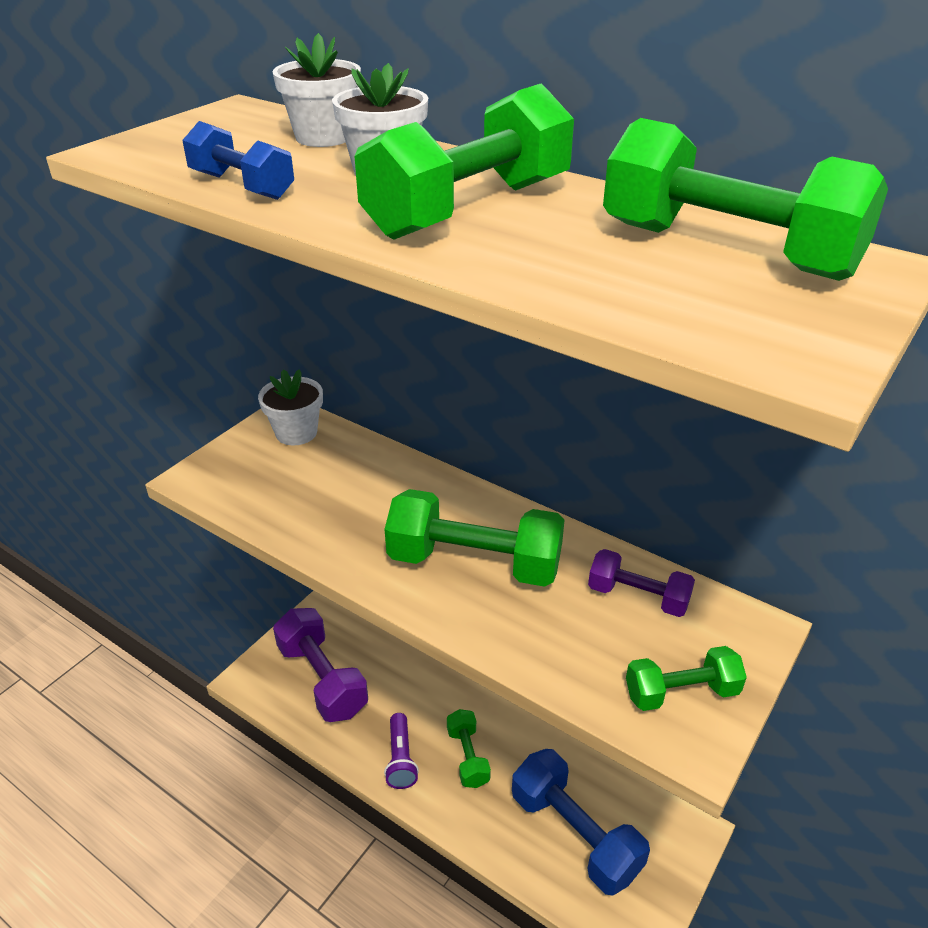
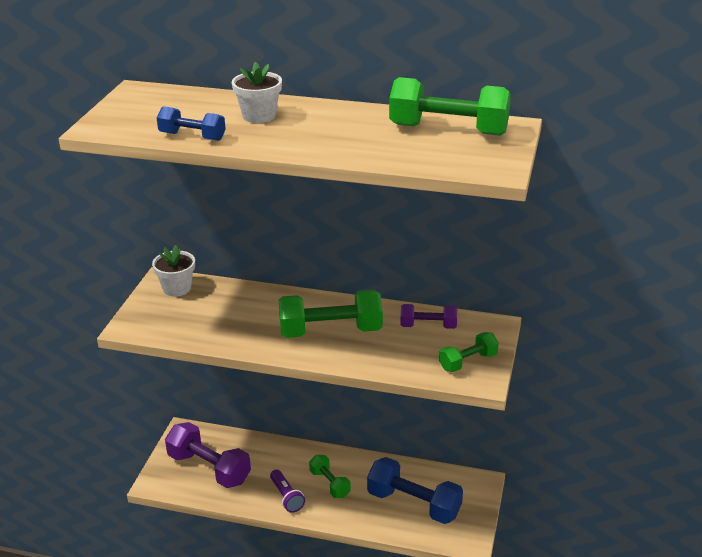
camera: 20 degrees left, 5 degrees down
white flower pot [272,33,361,147] -> none
green dumbbell [355,83,574,240] -> none

